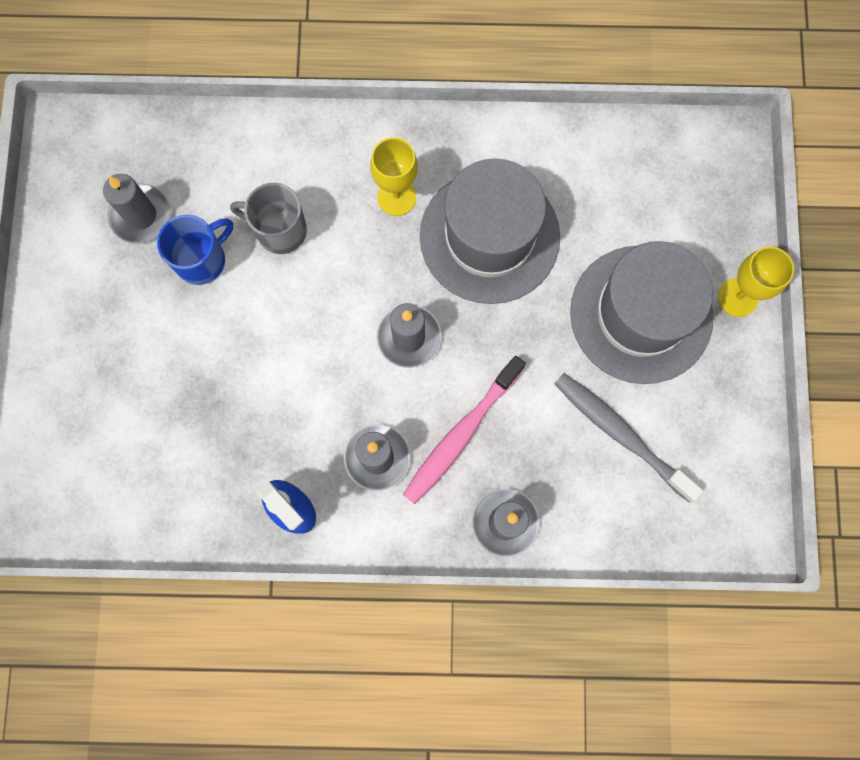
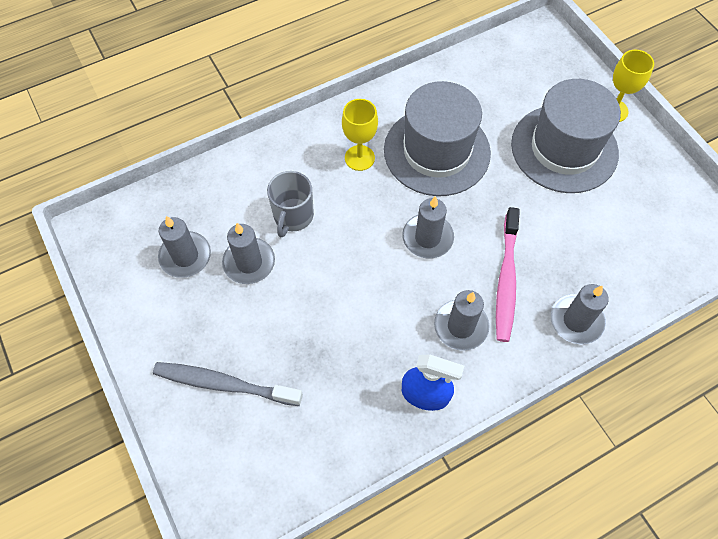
camera: 30 degrees left, 15 degrees down
blue mug [157,214,233,285] -> grey candle [222,223,275,284]
grey mug [230,183,307,254] -> grey mug turned 60 degrees counterclockwise [267,171,314,237]
grey toothbrush [554,373,704,503] -> grey toothbrush moved to [153,362,303,406]

